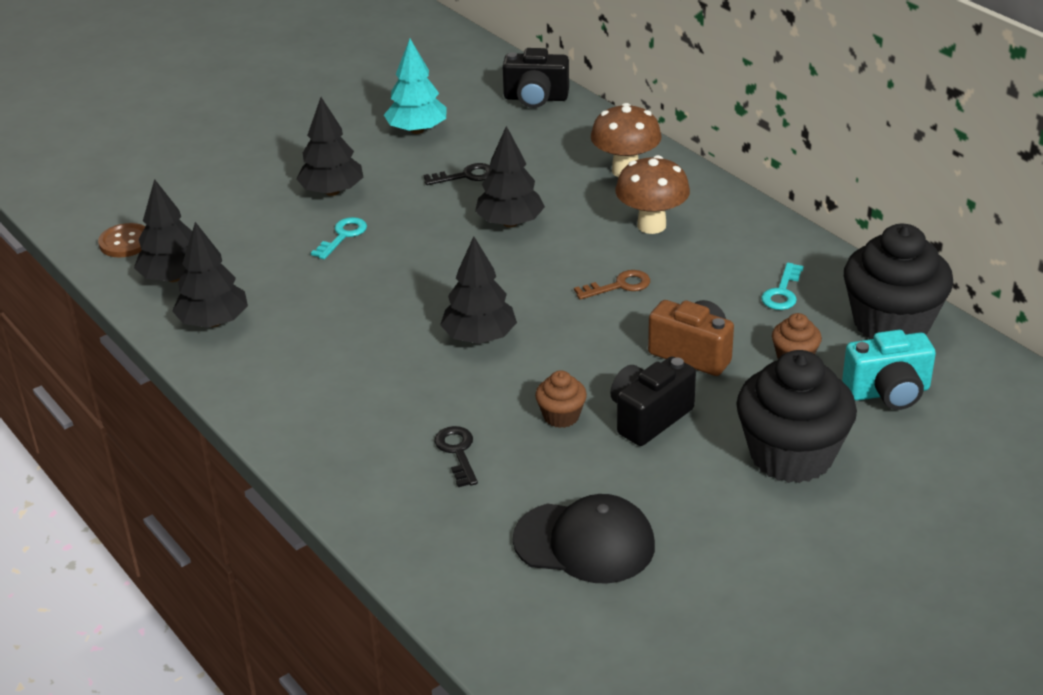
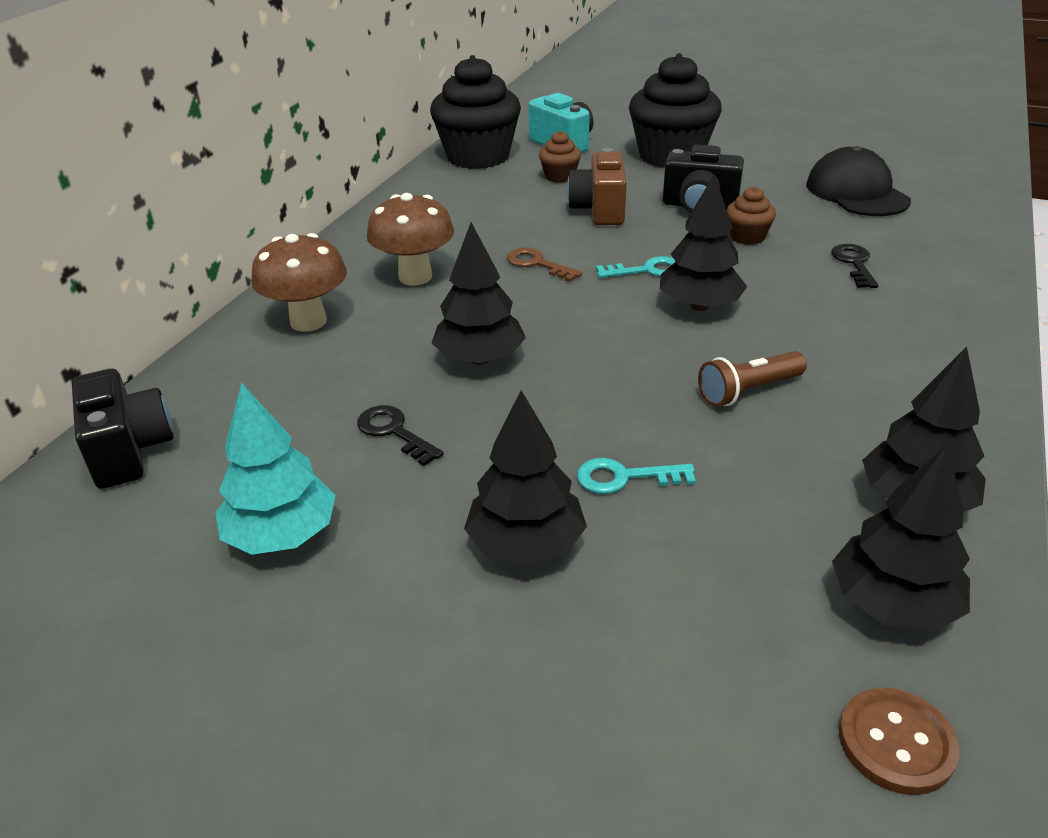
camera: 120 degrees left, 0 degrees up
black key [435,426,478,487] -> black key turned 135 degrees clockwise [831,244,879,288]
turquoise key [761,263,804,310] -> turquoise key moved to [596,256,675,278]
none -> brown flashlight [698,351,807,407]

